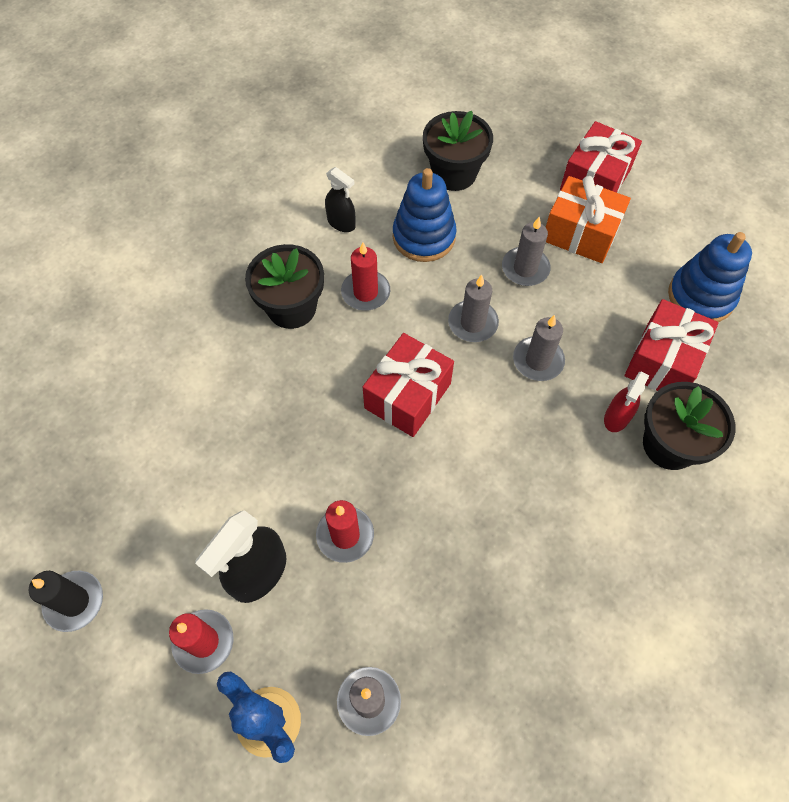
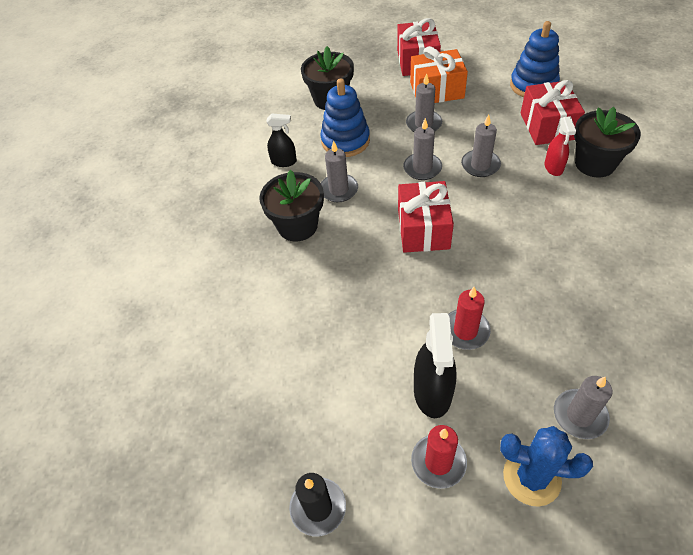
camera: 30 degrees left, 10 degrees down
red candle [341,242,390,311] -> grey candle [321,141,358,202]

